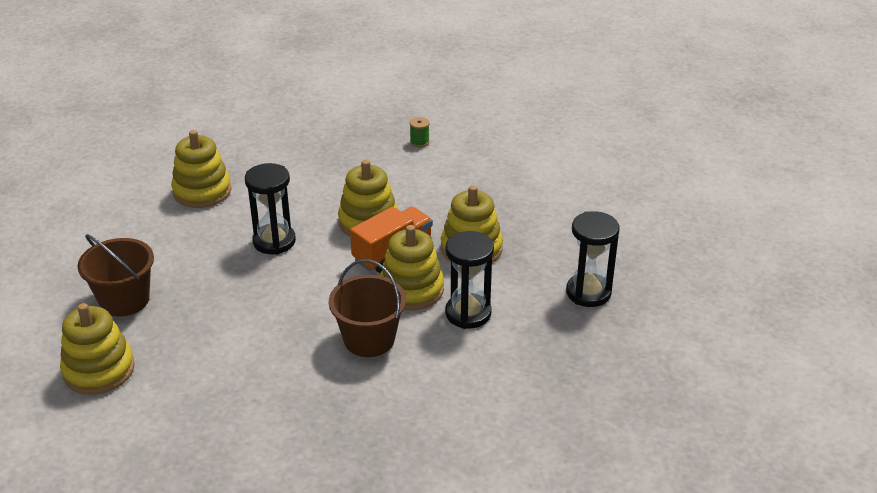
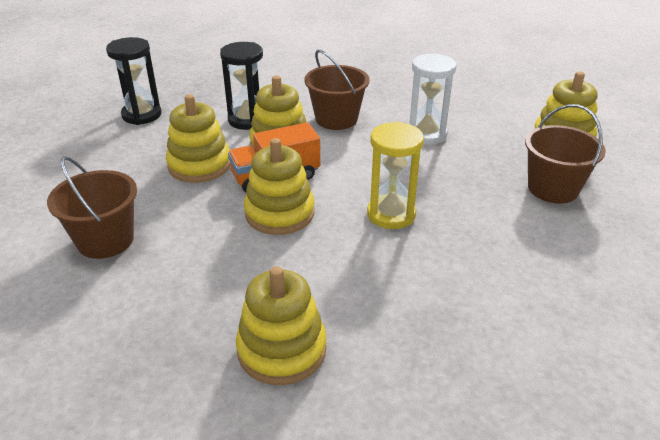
camera: 160 degrees left, 0 degrees up
yellow stacking toy [171,130,231,208] -> yellow stacking toy moved to [236,266,327,385]
black hourglass [245,163,296,255] -> yellow hourglass [367,122,424,229]
green spool [410,117,430,147] -> none
none -> brown bucket [47,156,137,259]
none -> white hourglass [409,53,457,145]

